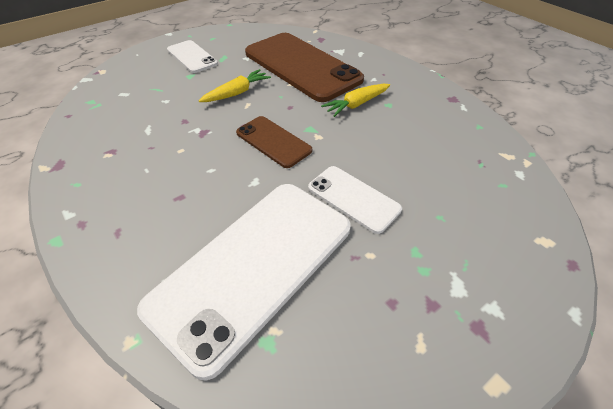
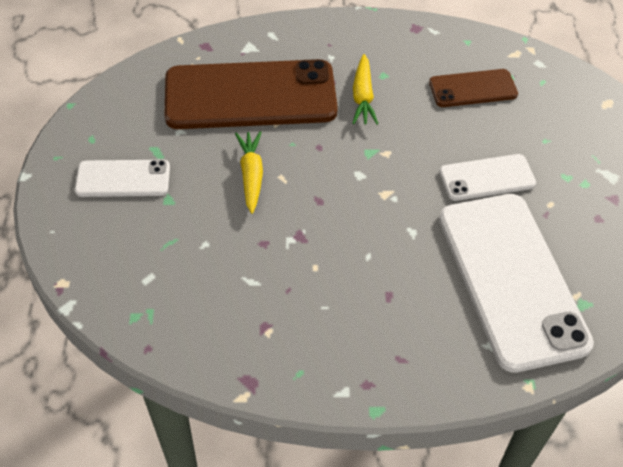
camera: 55 degrees left, 5 degrees up
brown phone [236,116,312,168] -> brown phone moved to [429,69,518,107]

